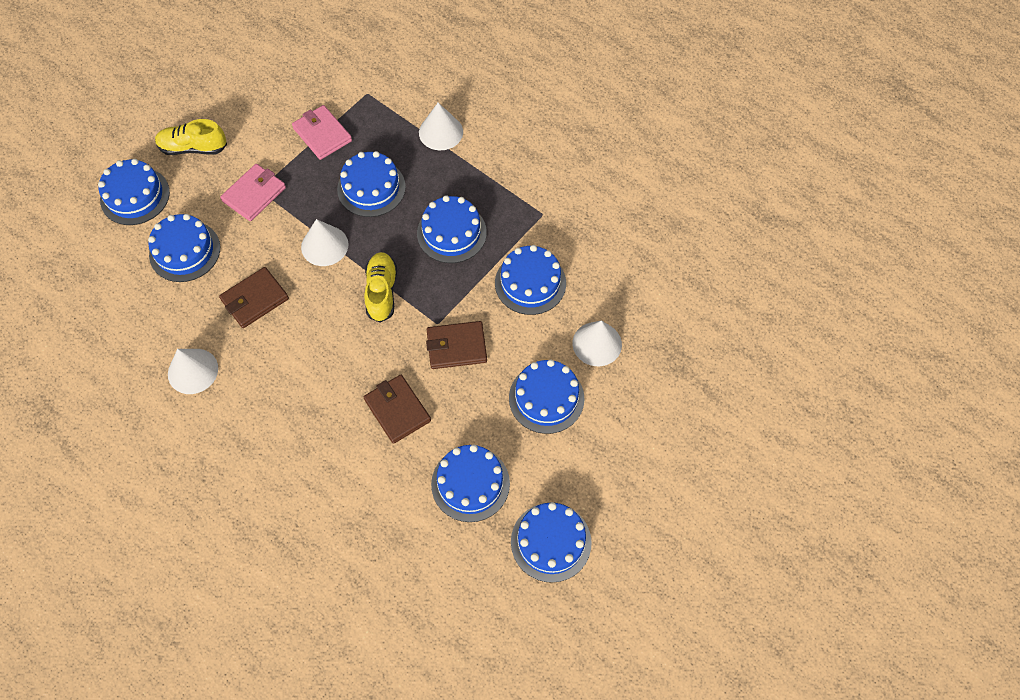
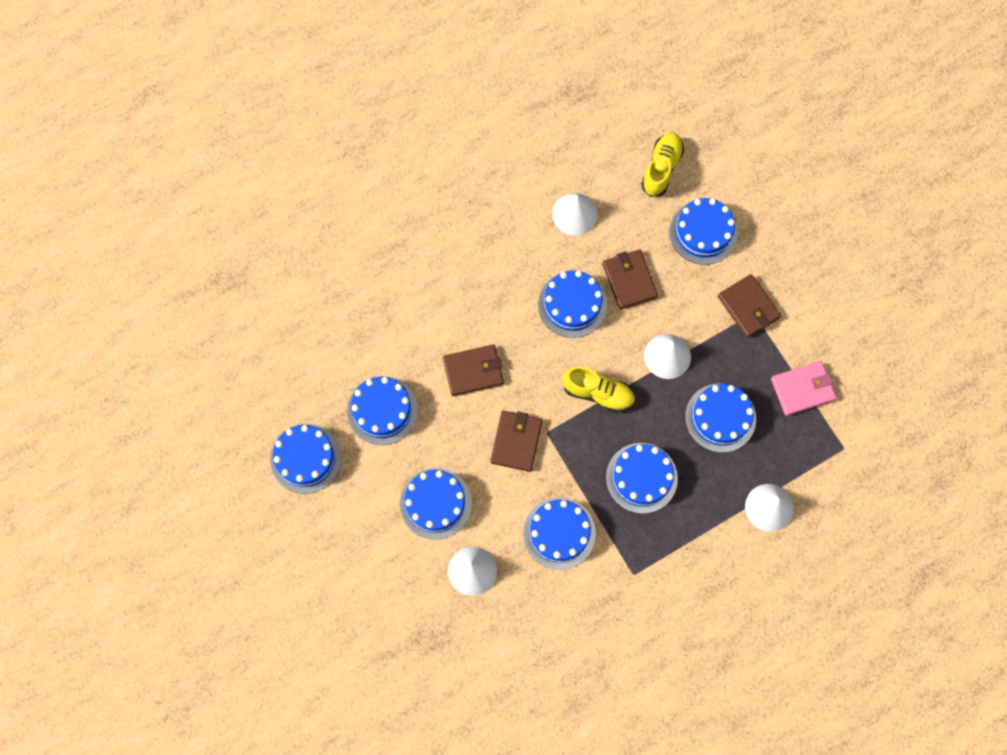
camera: 110 degrees right, 10 degrees up
blue cake [98,159,170,225] -> blue cake moved to [538,270,607,338]
yellow shoe [155,119,227,155] -> yellow shoe moved to [641,133,684,197]
pink wallet [220,164,286,221] -> brown wallet [718,274,781,338]

